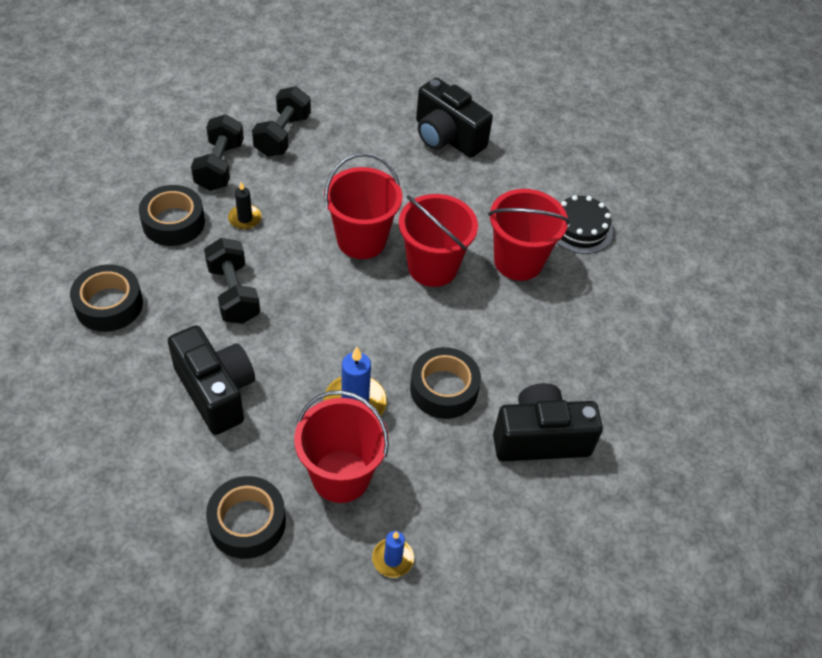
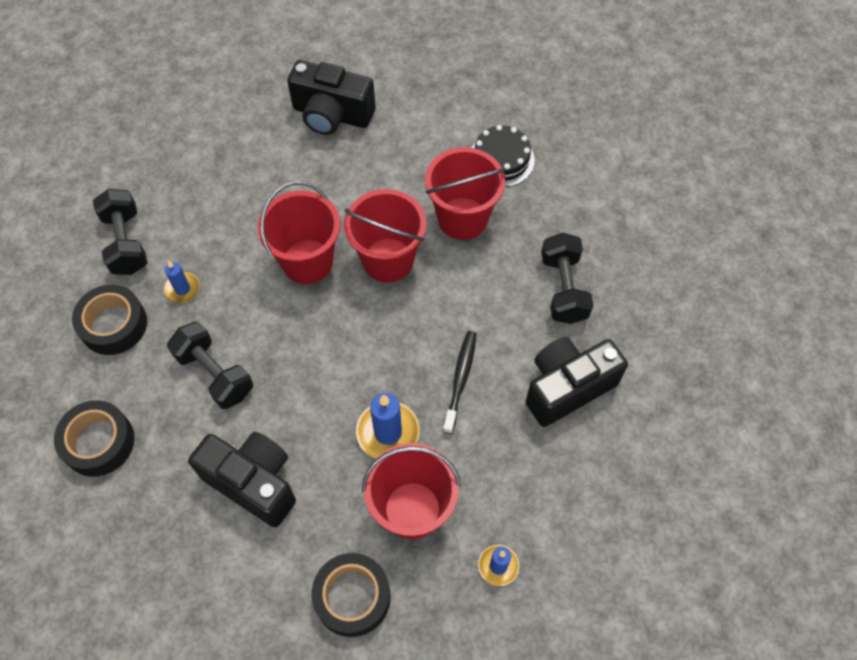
camera: 20 degrees left, 10 degrees up
black candle [228,182,262,230] -> blue candle [164,260,200,303]
black dumbbell [252,86,311,157] -> black dumbbell moved to [541,233,594,324]
black tape [410,347,481,419] -> black toothbrush [443,331,477,434]

